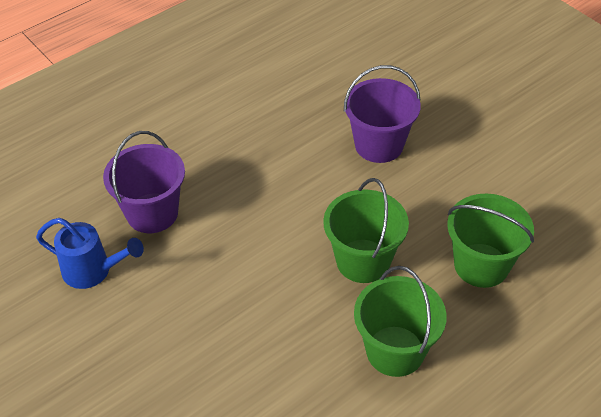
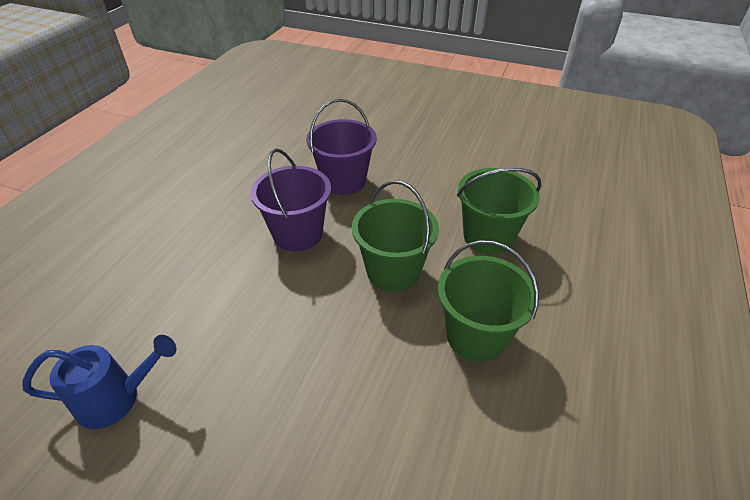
camera: 30 degrees left, 5 degrees down
purple bucket [103,131,185,233] -> purple bucket moved to [251,149,331,252]

